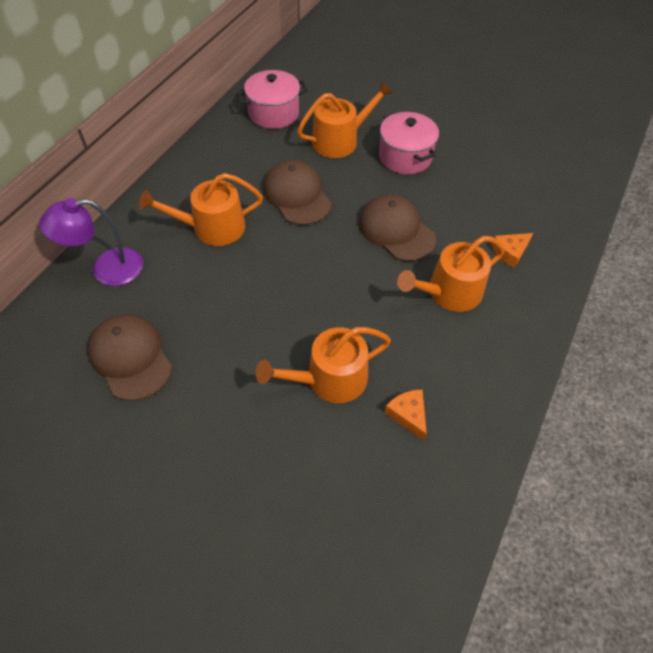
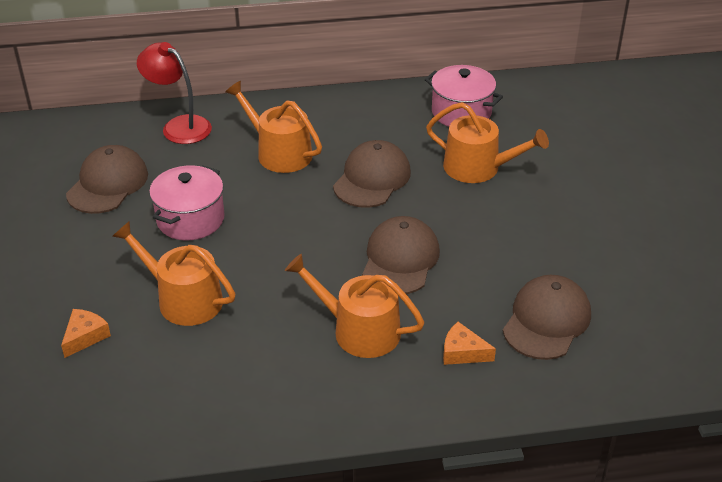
camera: 55 degrees right, 15 degrees down
purple lamp [39,198,143,286] -> red lamp [137,42,212,144]
pink pot [379,112,439,174] -> pink pot moved to [149,165,225,240]
orange cheese [384,389,427,441] -> orange cheese moved to [61,309,111,358]
none -> brown cap [503,275,591,360]

